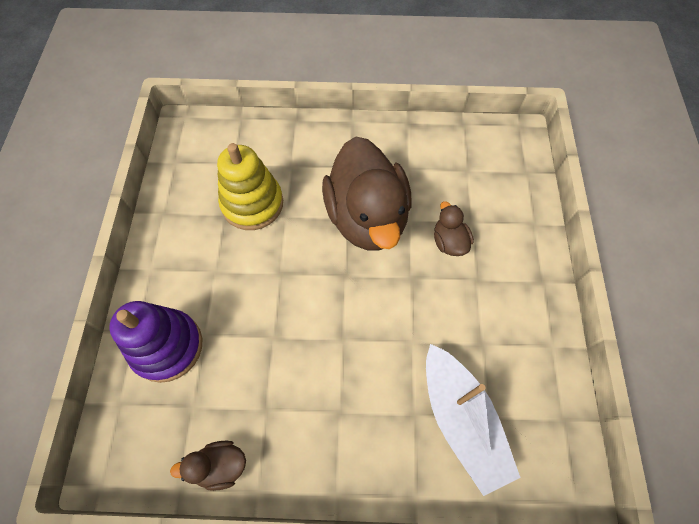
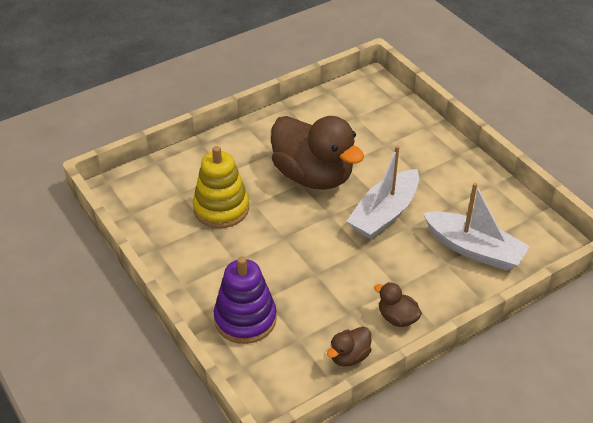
camera: 35 degrees left, 20 degrees down
brown duck [434,201,474,256] -> brown duck moved to [374,282,422,327]
none -> white boat [346,146,419,239]

